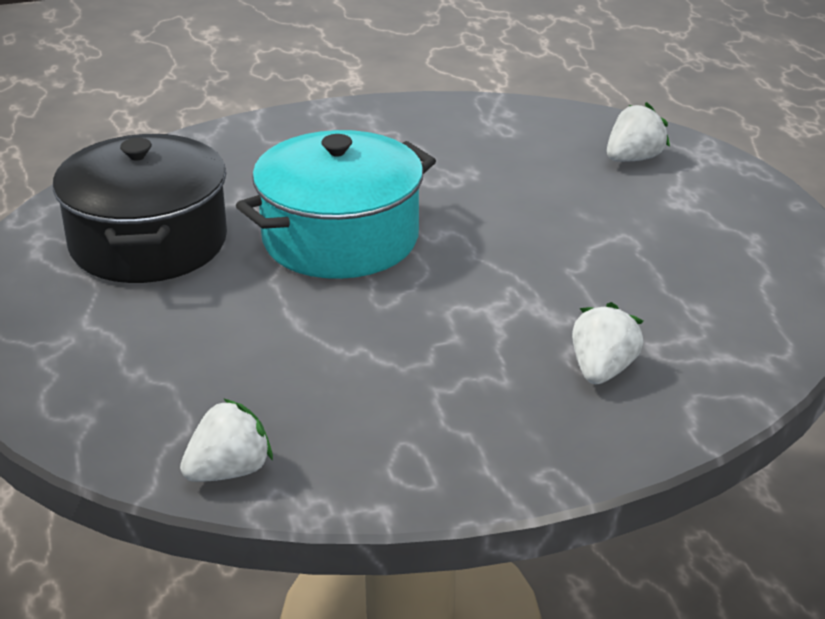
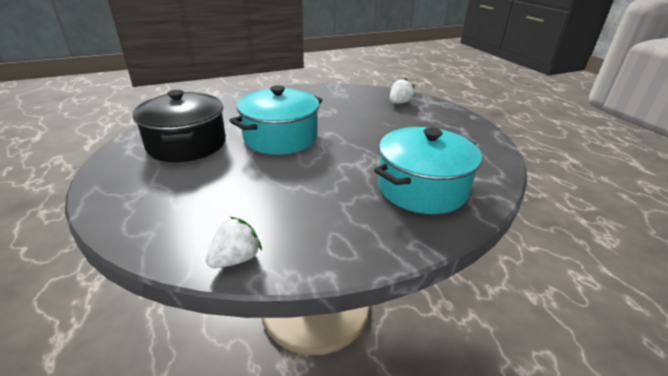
camera: 10 degrees left, 0 degrees up
white strawberry [572,302,643,384] -> turquoise pot [374,127,482,214]

